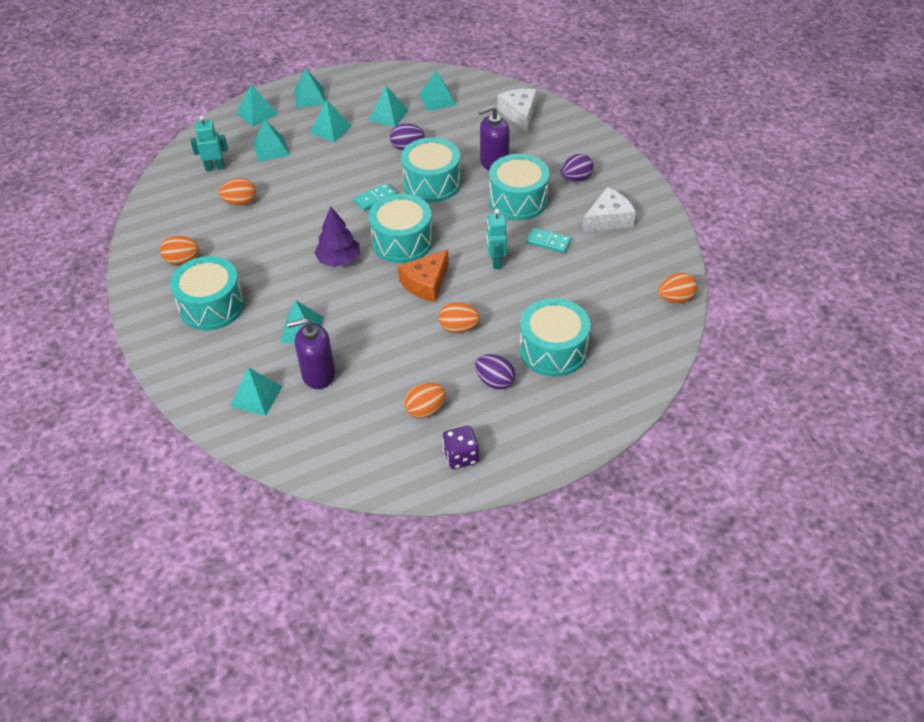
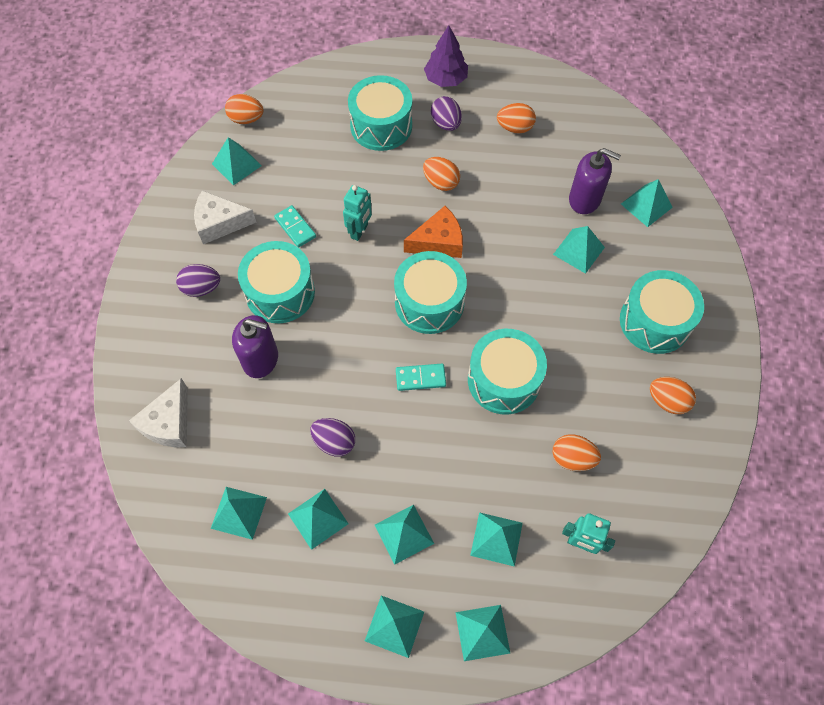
camera: 150 degrees left, 15 degrees up
purple tree [314,206,360,267] -> purple tree moved to [424,25,468,87]
turquoise drum [401,137,461,203] -> turquoise drum moved to [468,329,547,415]
purple dice [442,426,479,469] -> none
none -> turquoise pyramid [212,137,262,185]

